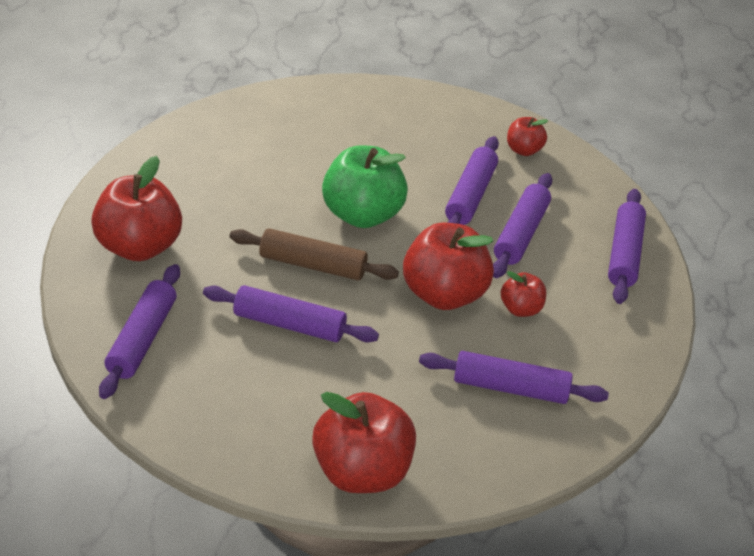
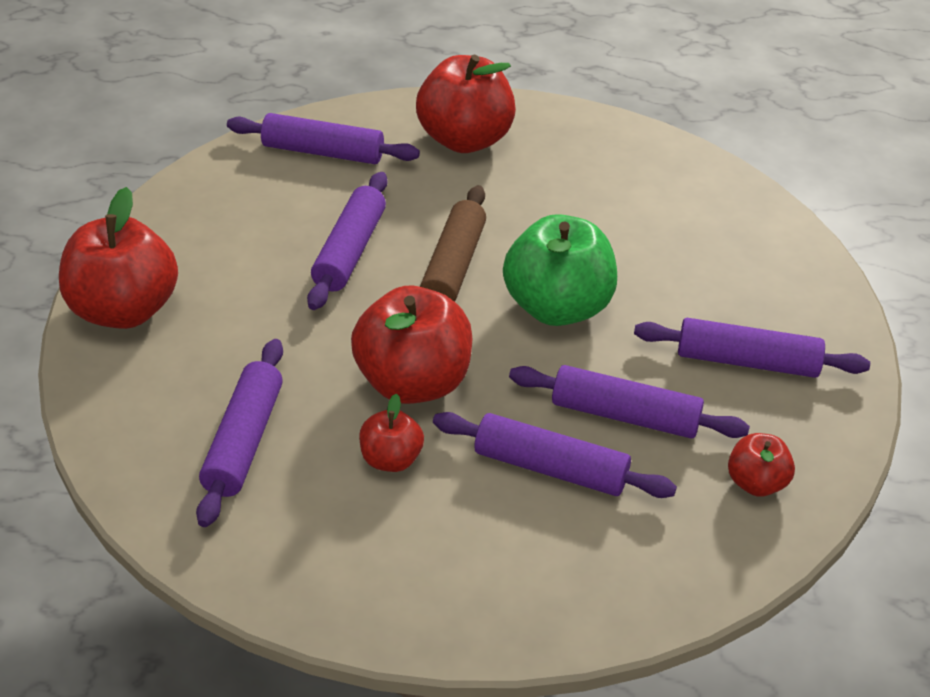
camera: 90 degrees right, 0 degrees up
purple rolling pin [608,189,646,304] -> purple rolling pin moved to [634,318,870,378]

